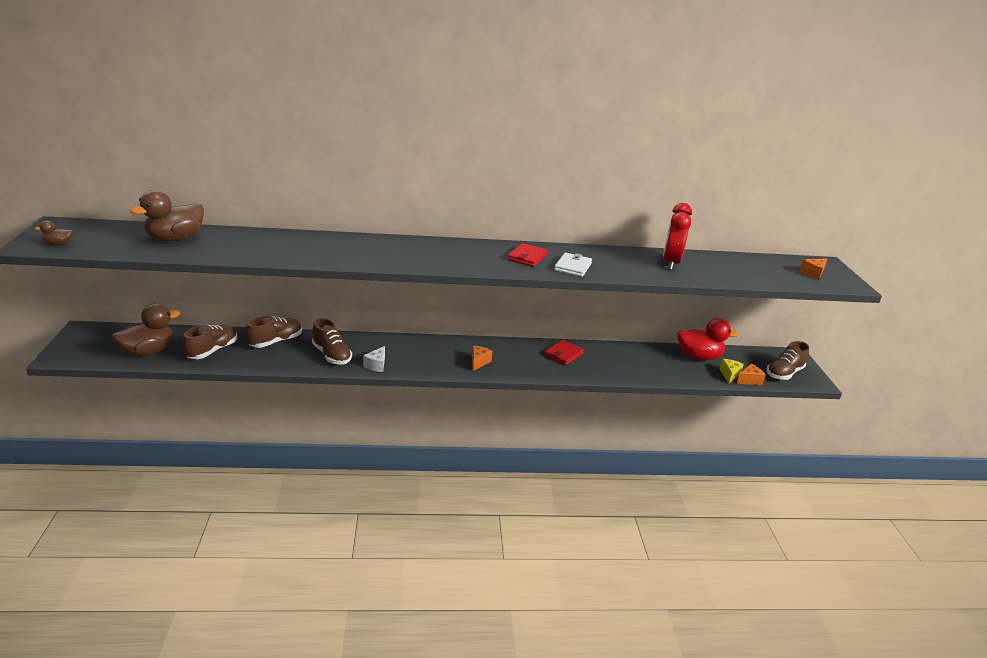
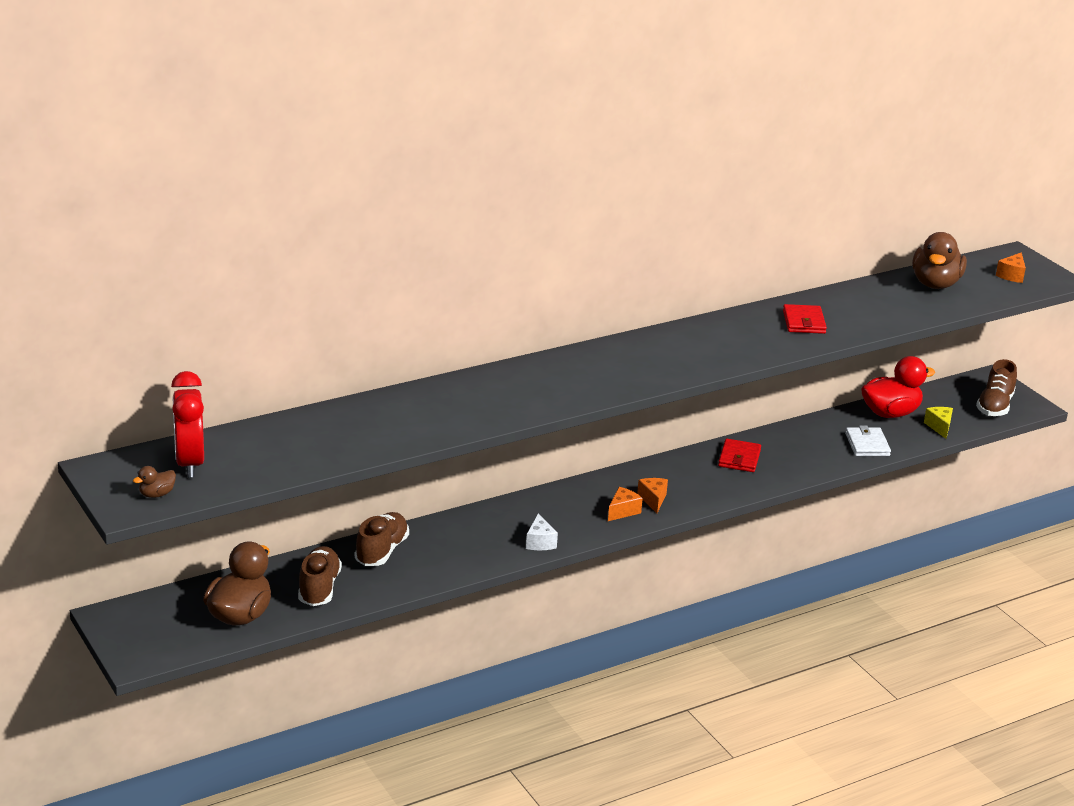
camera: 25 degrees left, 0 degrees up
brown duck [130,190,204,241] -> brown duck moved to [912,232,967,289]
brown shoe [312,318,352,365] -> none
red wallet [508,243,548,267] -> red wallet moved to [783,304,827,334]
white wallet [554,253,592,277] -> white wallet moved to [845,425,891,456]
red clock [663,203,692,270] -> red clock moved to [171,371,204,478]
orange cheese [736,364,766,385] -> orange cheese moved to [608,487,643,521]

